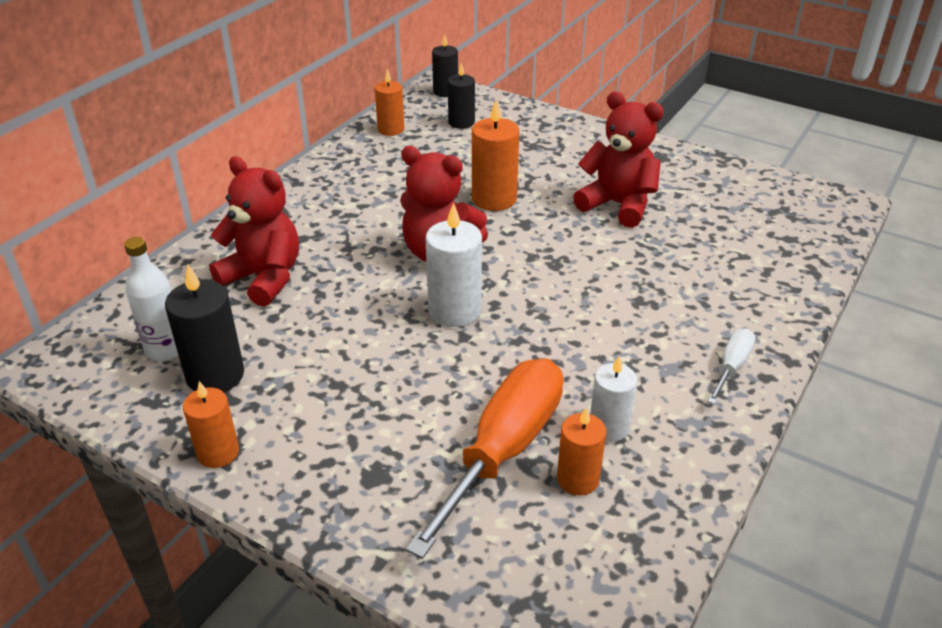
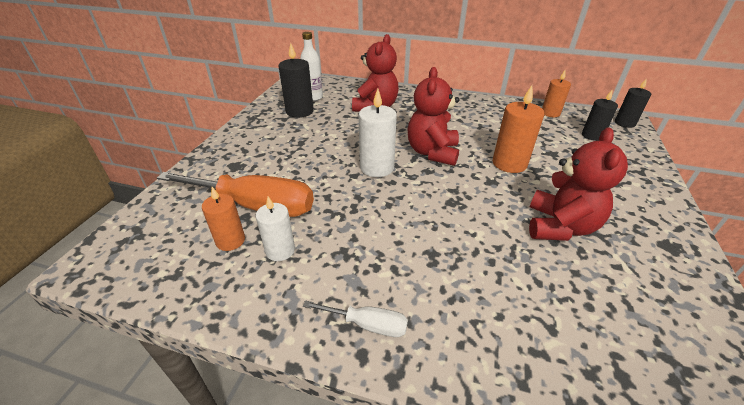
camera: 75 degrees right, 0 degrees up
orange candle [183,381,239,468] -> none

